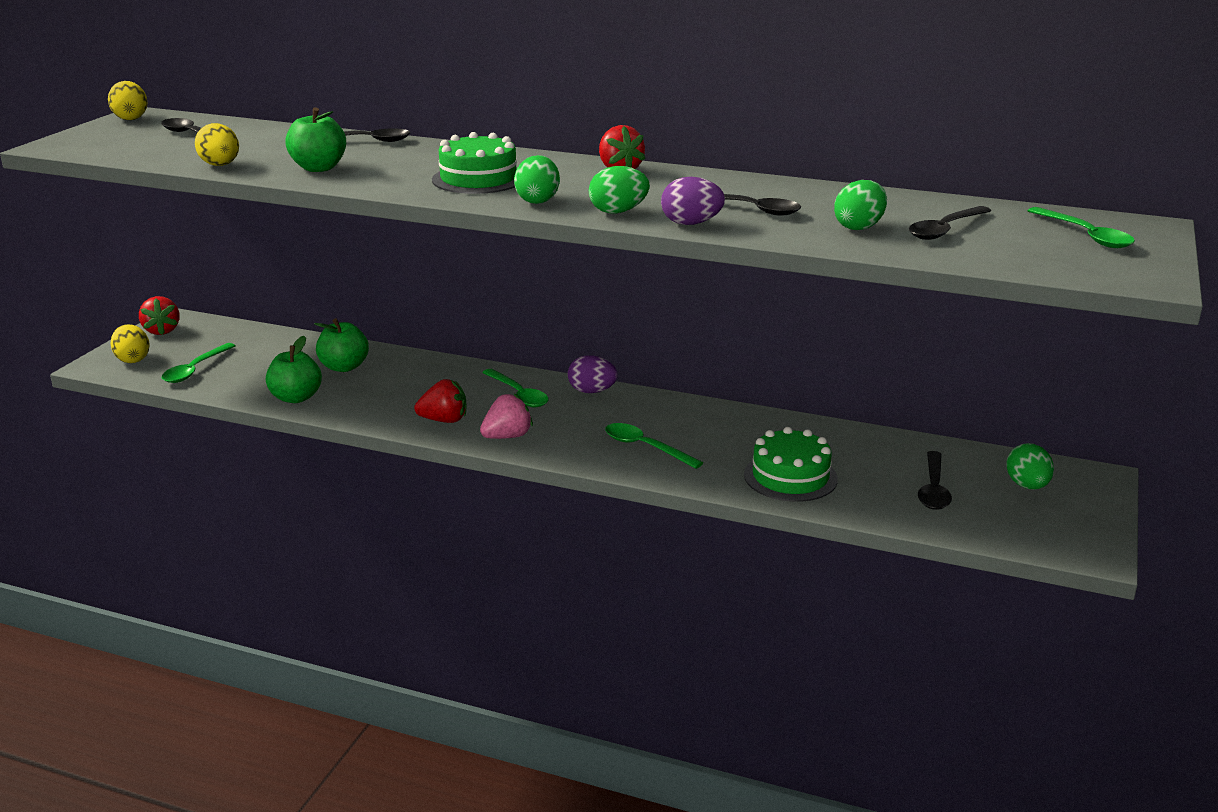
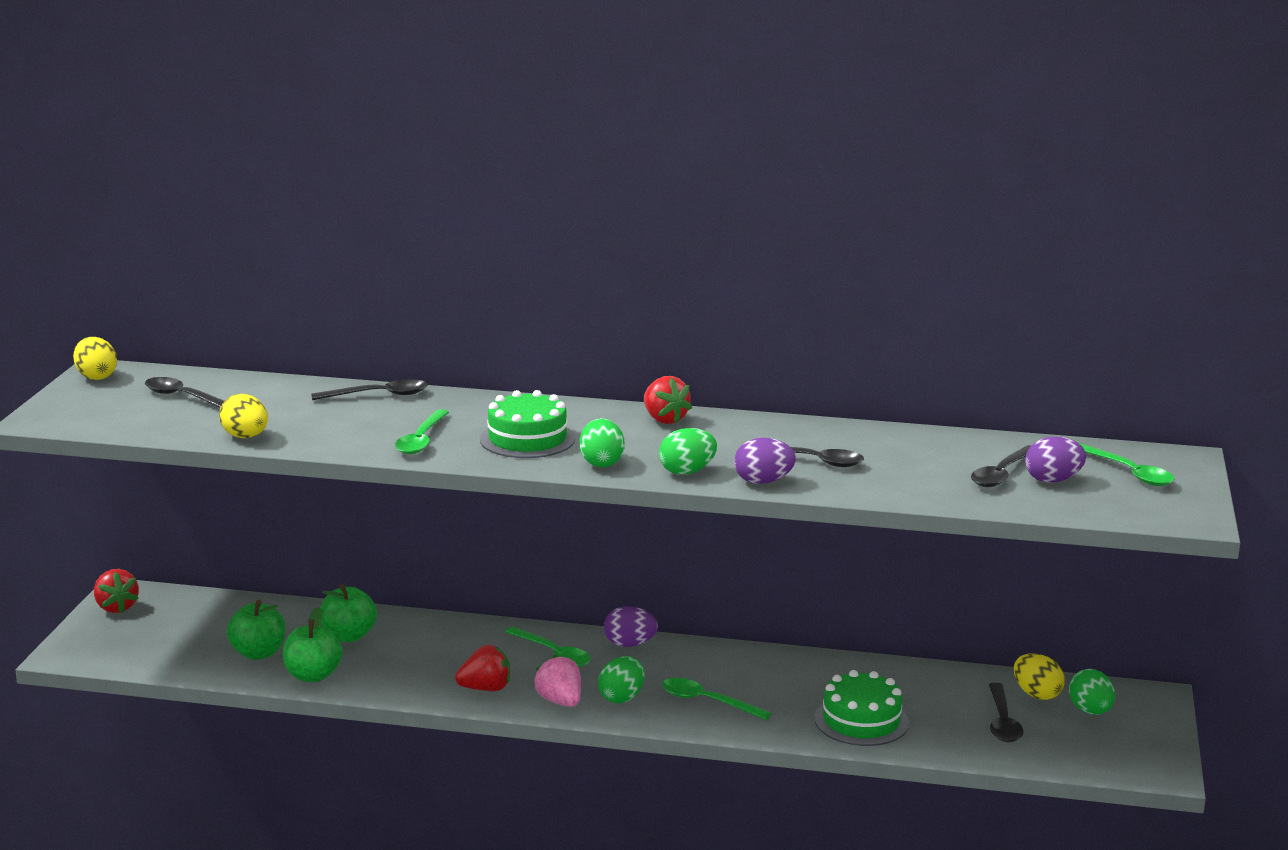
camera: 10 degrees left, 5 degrees down
yellow egg [111,324,150,363] -> yellow egg moved to [1014,653,1065,700]
green spoon [162,343,236,383] -> green spoon moved to [395,409,449,454]
green apple [285,107,346,172] -> green apple moved to [227,600,285,660]
pink strawberry [480,394,533,439] -> pink strawberry turned 75 degrees counterclockwise [534,655,581,707]
green egg [834,180,887,230] -> green egg moved to [598,656,644,703]
none -> purple egg [1025,437,1086,483]

